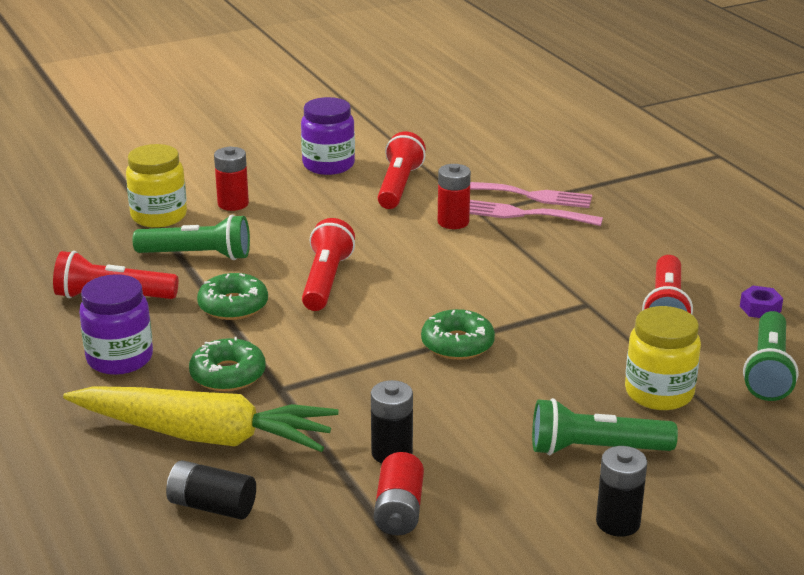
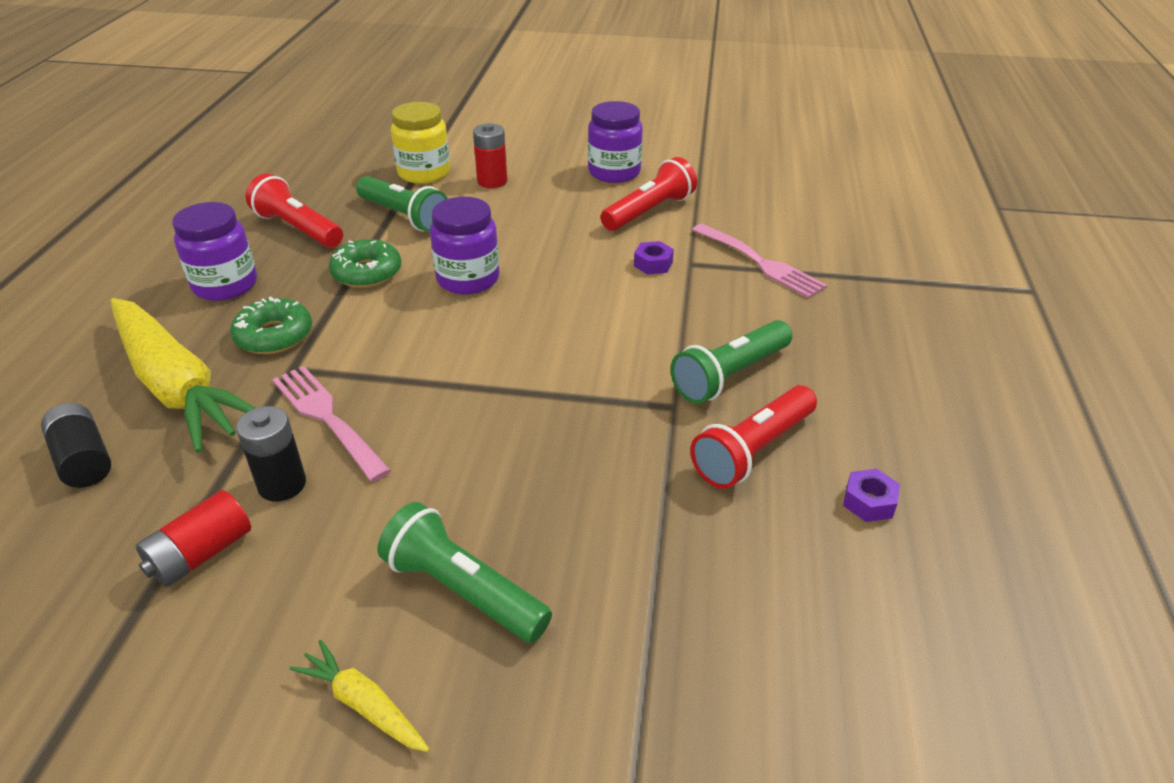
camera: 35 degrees right, 10 degrees up
red flashlight [302,218,355,311] -> purple jar [430,197,500,294]
green donut [421,309,495,360] -> none
red battery [438,164,471,229] -> purple nut [634,241,674,275]
pink fork [470,200,603,226] -> pink fork moved to [272,366,391,482]
black battery [596,446,647,537] -> yellow carrot [289,640,430,752]
yellow jar [625,306,701,410] -> none
green flashlight [743,311,799,401] -> green flashlight moved to [670,320,793,404]

